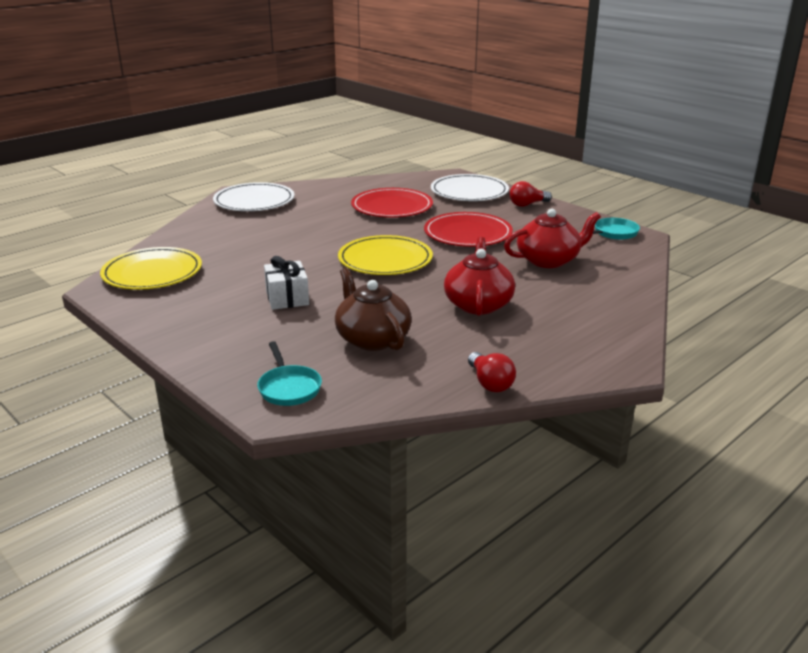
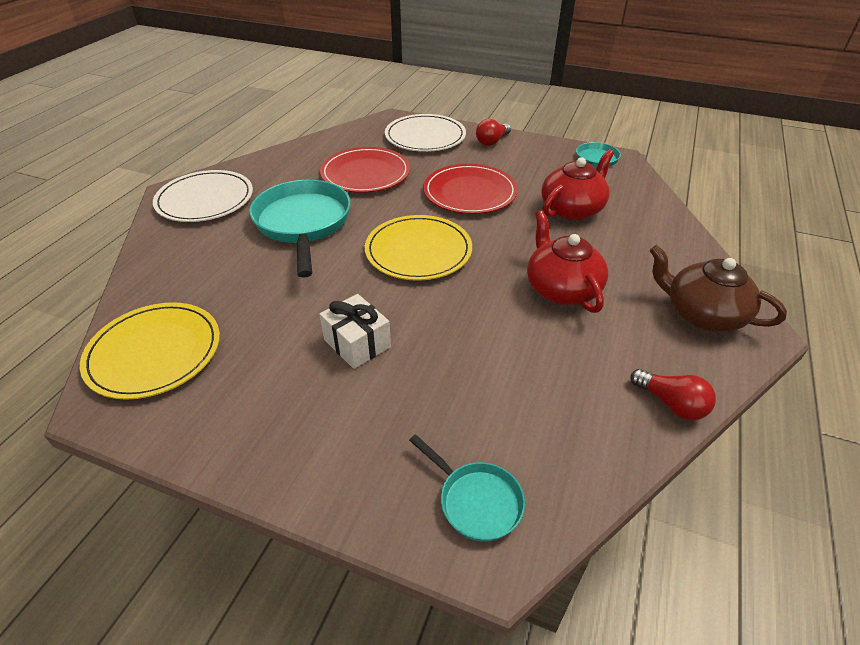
camera: 25 degrees left, 15 degrees up
brown teapot [335,268,412,351] -> brown teapot moved to [649,245,787,332]
none -> turquoise pan [249,180,351,278]

